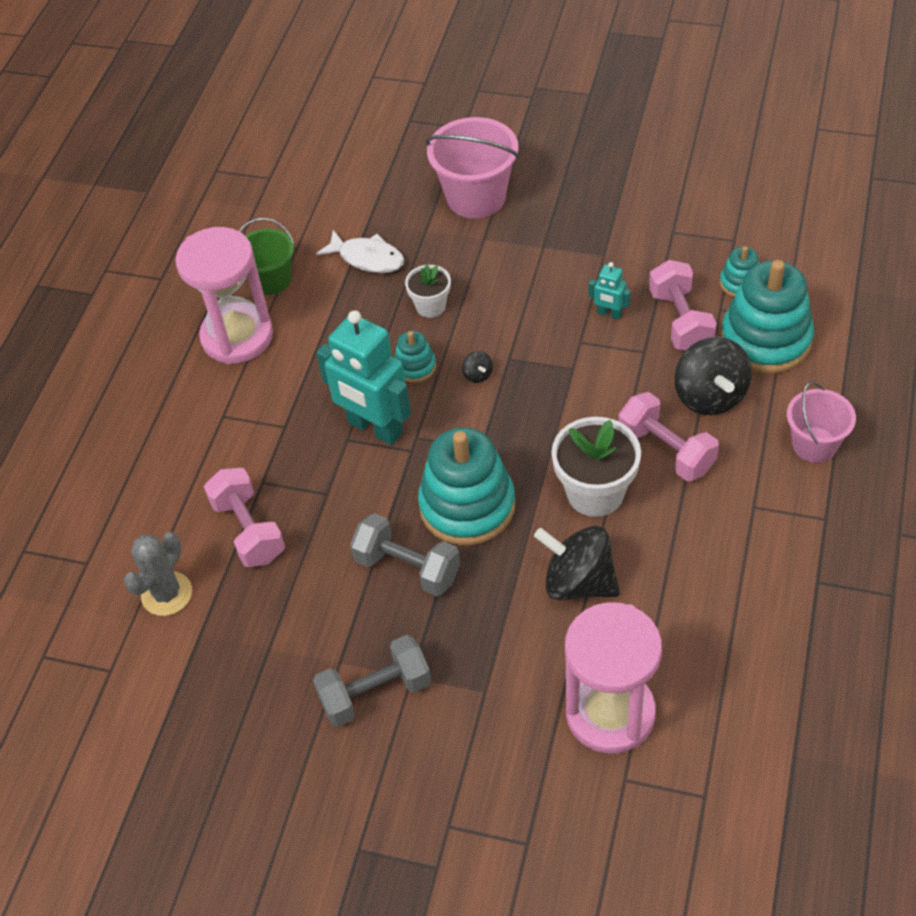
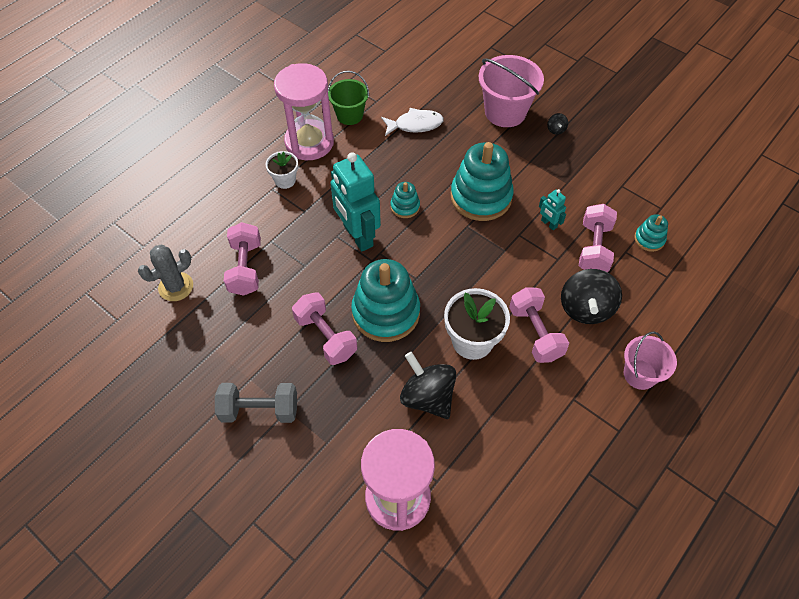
camera: 20 degrees right, 5 degrees up
white fish [316,230,404,273] -> white fish turned 60 degrees counterclockwise [381,108,444,136]
grey dumbbell [350,513,460,596] -> pink dumbbell [292,292,357,365]
white flower pot [405,264,451,318] -> white flower pot moved to [265,151,298,189]
black spinning top [462,351,493,383] -> black spinning top moved to [547,113,568,135]
turquoise stacking toy [721,260,814,374] -> turquoise stacking toy moved to [451,142,514,221]

